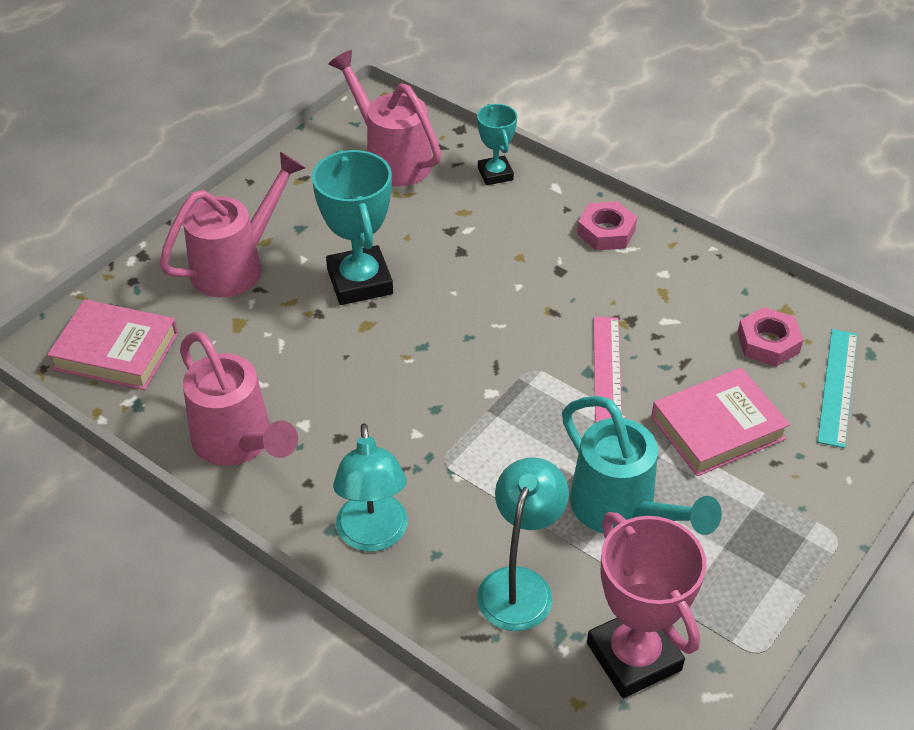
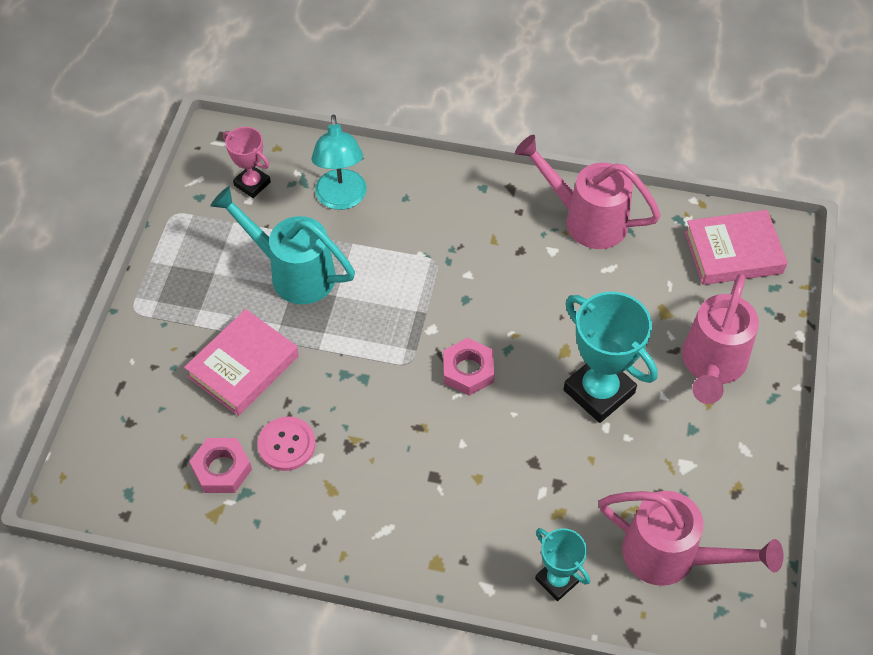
camera: 155 degrees right, 10 degrees up
turquoise lamp [333,423,408,551] -> none
pink nut [577,201,637,251] -> pink nut moved to [443,338,494,396]
pink trophy [587,512,706,698] -> pink trophy [223,127,271,198], size x0.57
pink ruler [593,317,622,423] -> none
turquoise ruler [817,329,858,448] -> none
none -> pink button [258,417,315,471]

